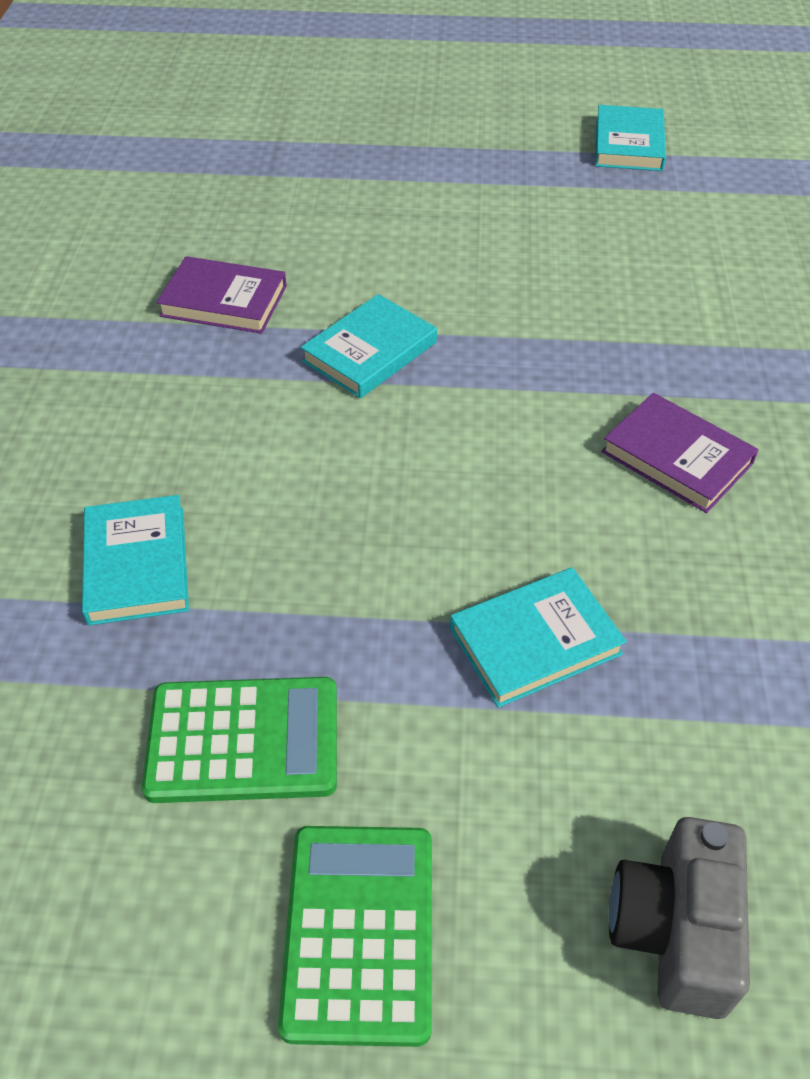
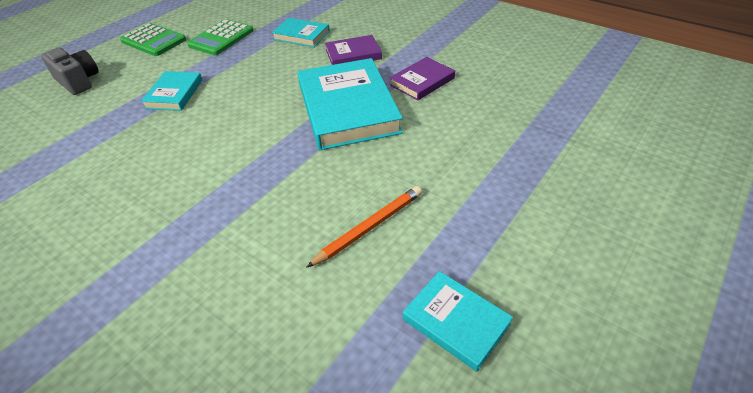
camera: 125 degrees right, 5 degrees down
turquoise book [301,294,437,398] -> turquoise book [298,58,403,150], size x1.95
purple book [601,393,759,513] -> purple book moved to [325,35,382,65]
none -> orange pencil [306,186,422,268]

